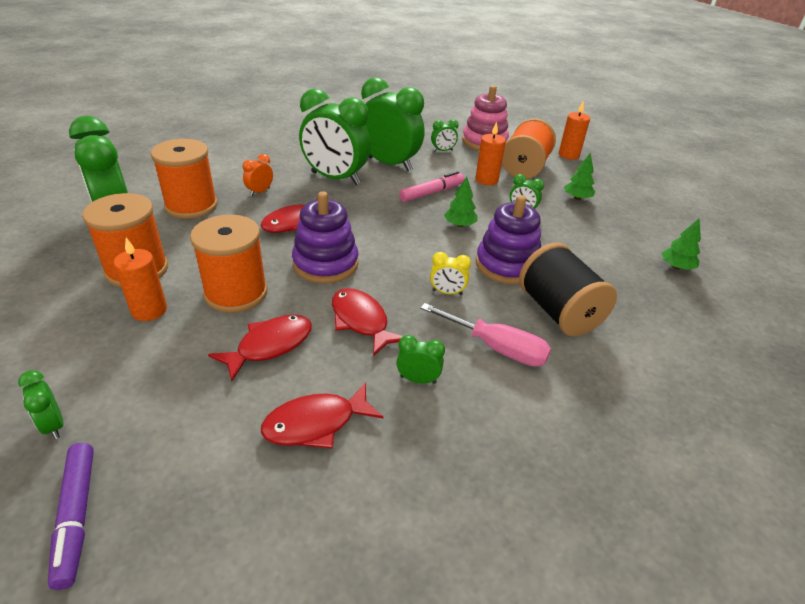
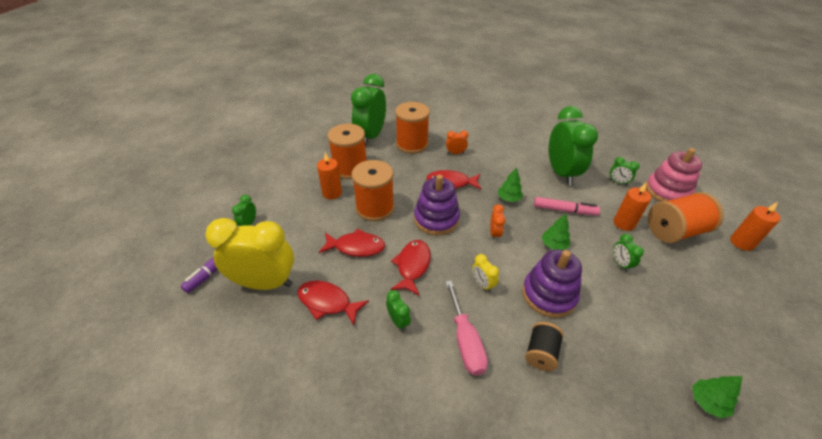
camera: 50 degrees right, 5 degrees up
green clock [299,89,371,185] -> none
black spool [519,243,617,337] -> black spool [525,322,564,371], size x0.57
green tree [564,153,595,200] -> green tree moved to [498,167,523,202]
none -> yellow clock [205,218,294,290]
none -> orange clock [490,204,505,241]

